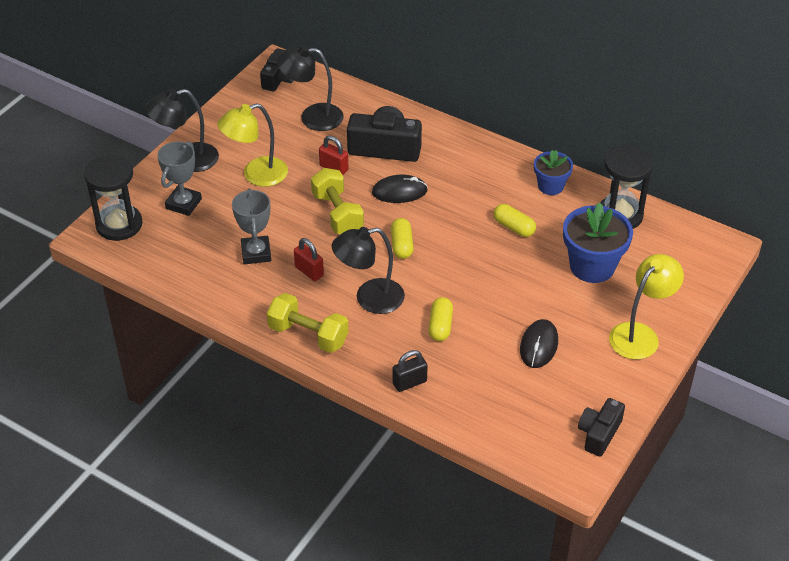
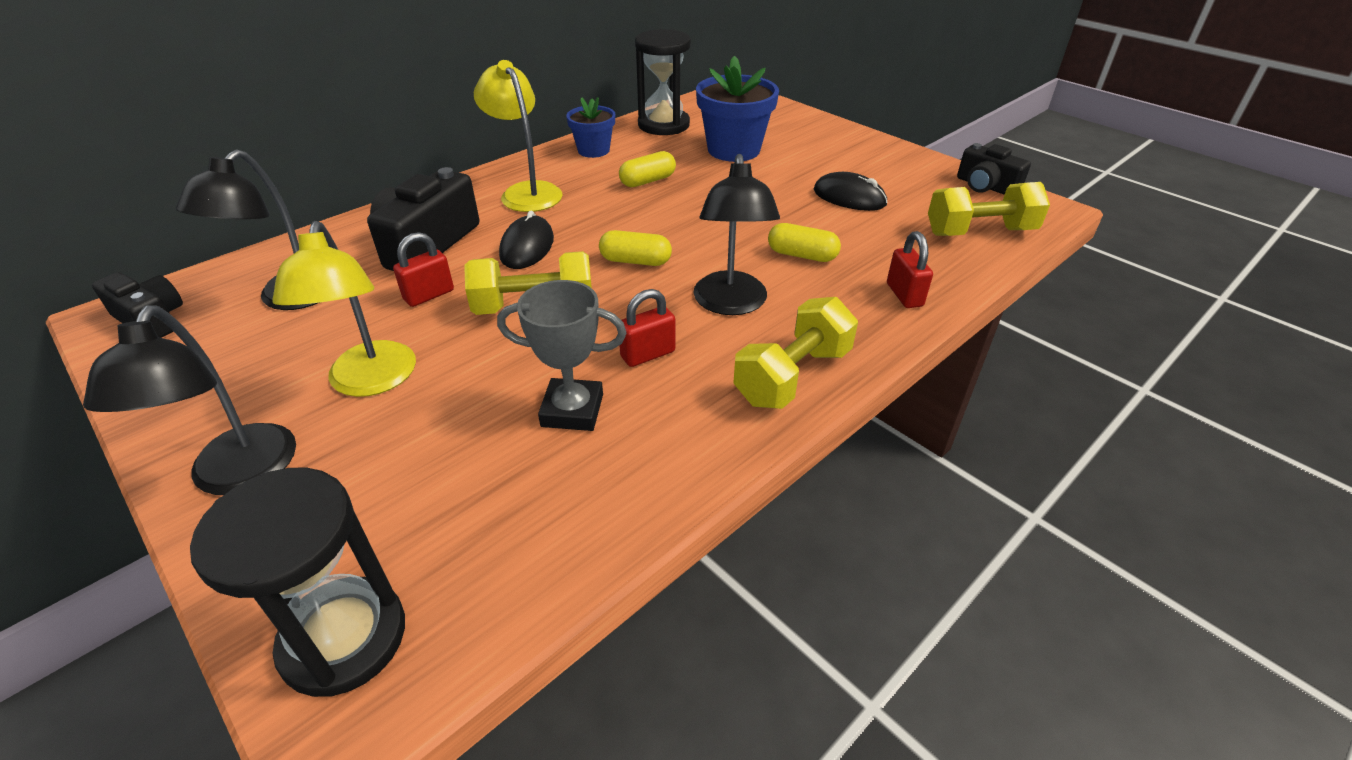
camera: 75 degrees left, 5 degrees down
grey trophy [157,141,202,216] -> none
black padlock [393,350,428,392] -> red padlock [887,231,933,308]
yellow lamp [609,254,684,360] -> yellow lamp moved to [474,60,563,212]
none -> yellow dumbbell [928,182,1050,236]

